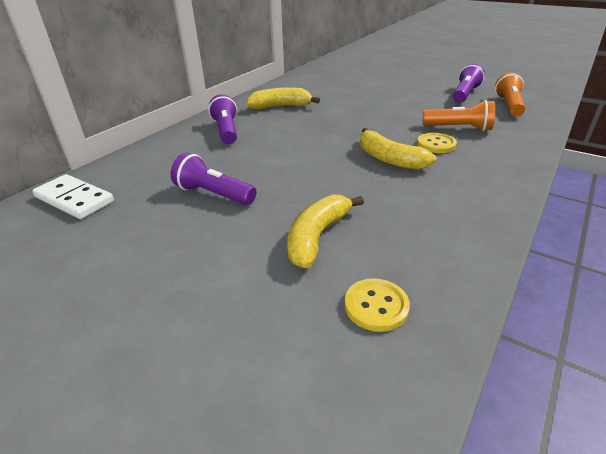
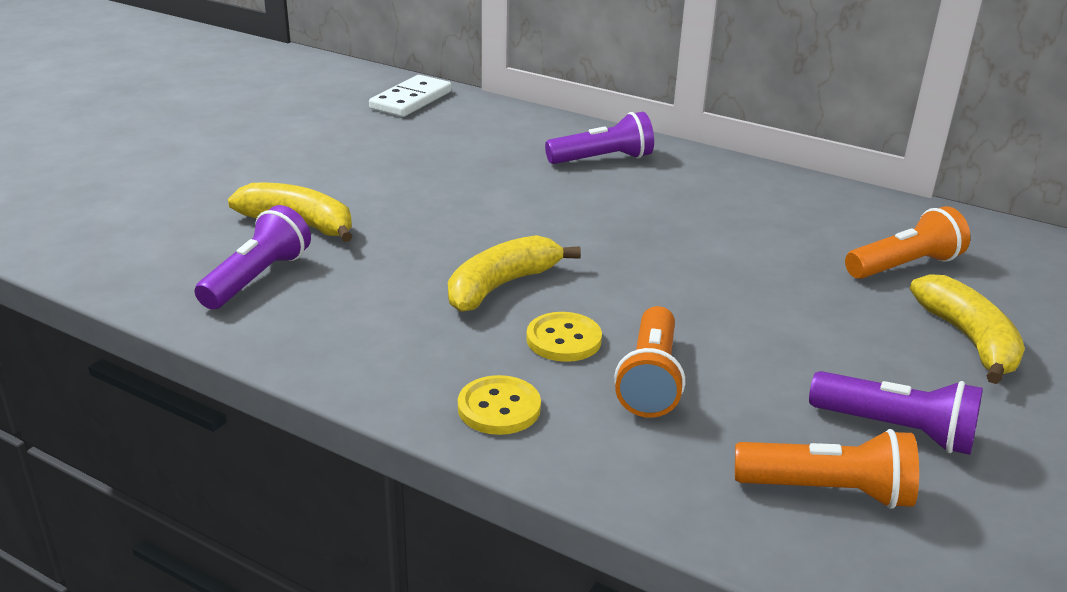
camera: 85 degrees right, 5 degrees down
purple flashlight [171,153,256,205] -> purple flashlight moved to [195,205,311,309]
yellow banana [246,87,320,109] -> yellow banana moved to [910,274,1025,384]
yellow button [345,278,410,332] -> yellow button moved to [458,375,541,435]
none -> orange flashlight [845,206,970,279]

